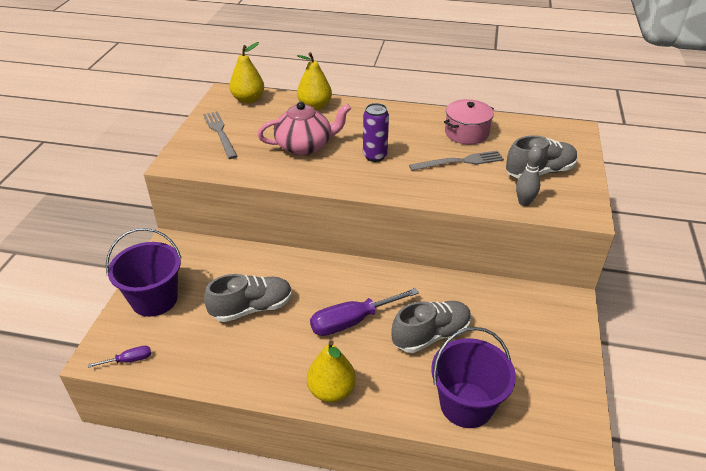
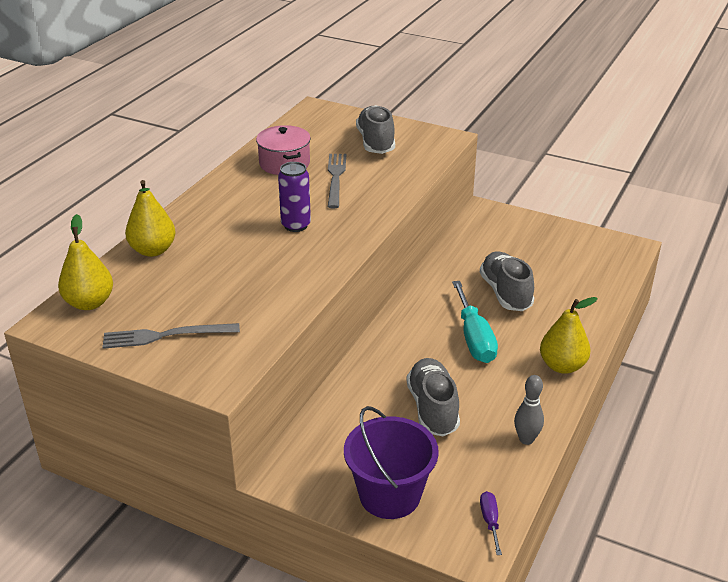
camera: 75 degrees left, 5 degrees down
pink teapot [258,102,351,156] -> none
purple screwdriver [310,288,419,336] -> turquoise screwdriver [452,281,498,363]
purple bucket [431,327,516,428] -> none
grey bowling pin [516,146,543,206] -> grey bowling pin moved to [514,375,544,445]

